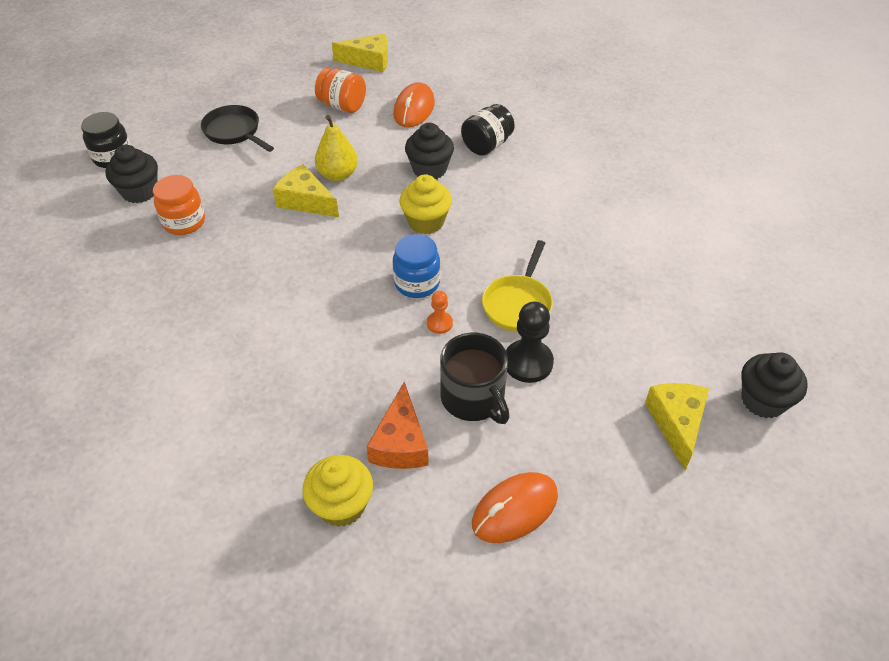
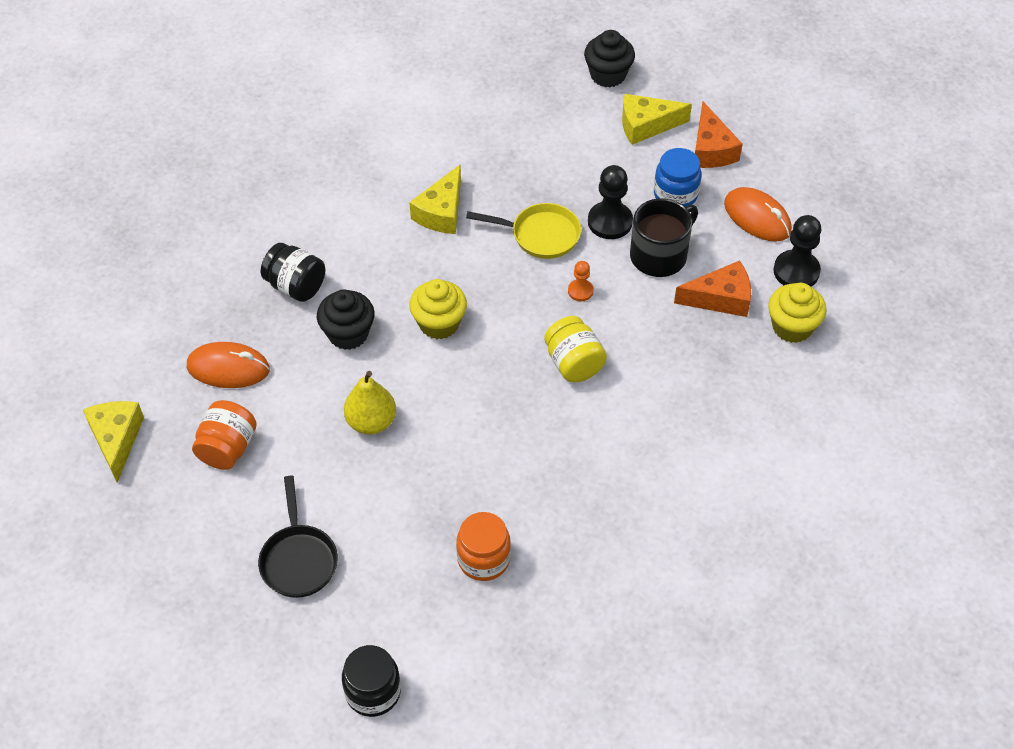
camera: 100 degrees left, 5 degrees up
black cupcake [105,145,158,203] -> none
black pan [201,105,274,152] -> black pan turned 45 degrees counterclockwise [258,476,338,598]
yellow cheese [273,164,339,217] -> yellow cheese moved to [409,165,461,234]
blue jar [393,234,440,298] -> blue jar moved to [654,148,701,206]
none -> yellow jar [544,316,607,382]
none -> orange cheese [695,102,743,168]
none -> black pawn [773,215,822,287]

